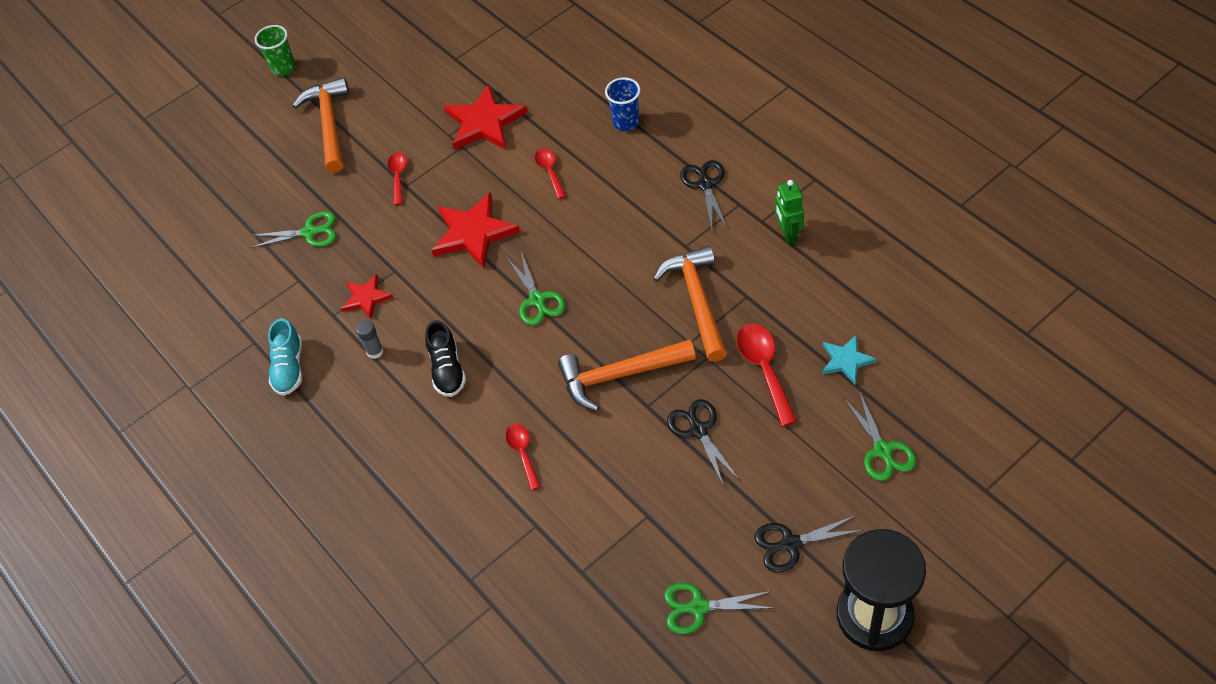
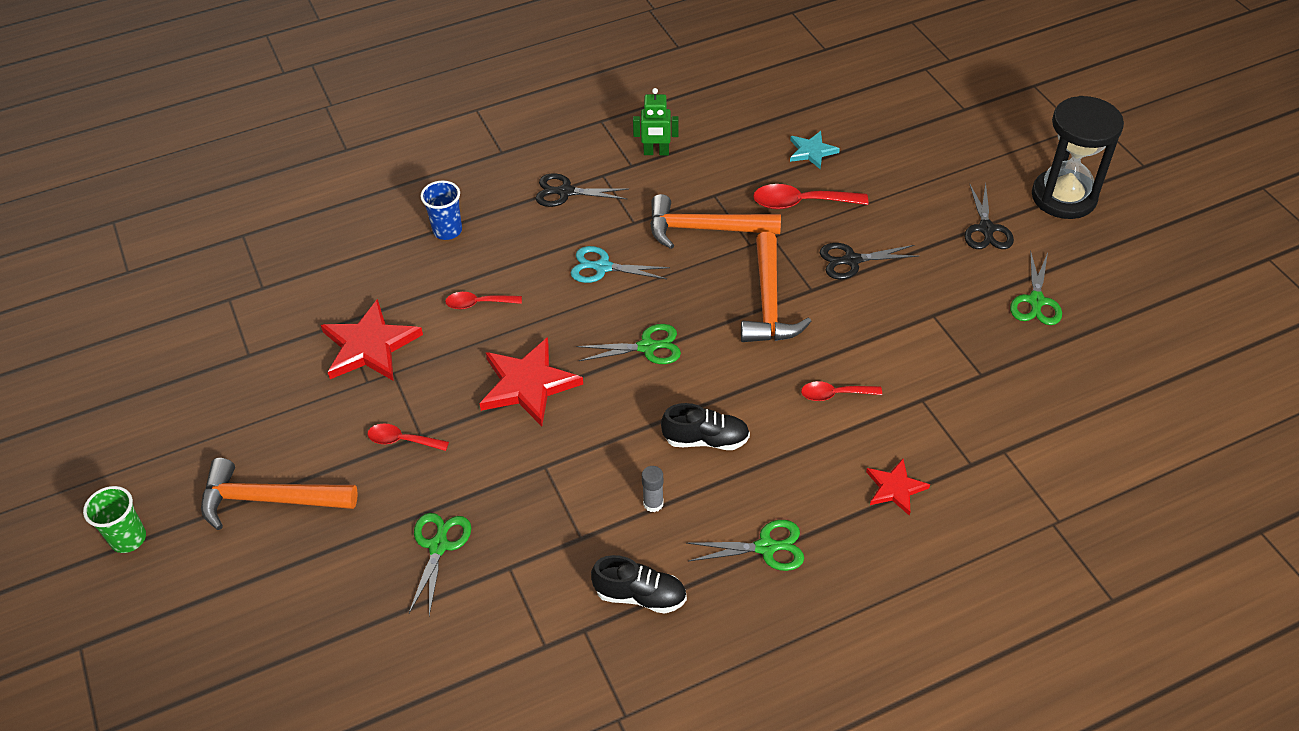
camera: 80 degrees left, 5 degrees down
turquoise shoe [268,318,302,396] -> black shoe [591,555,687,614]
red star [341,274,393,319] -> red star moved to [866,459,930,516]
green scissors [844,391,916,481] -> green scissors moved to [687,520,804,571]
none -> turquoise scissors [571,246,670,283]

